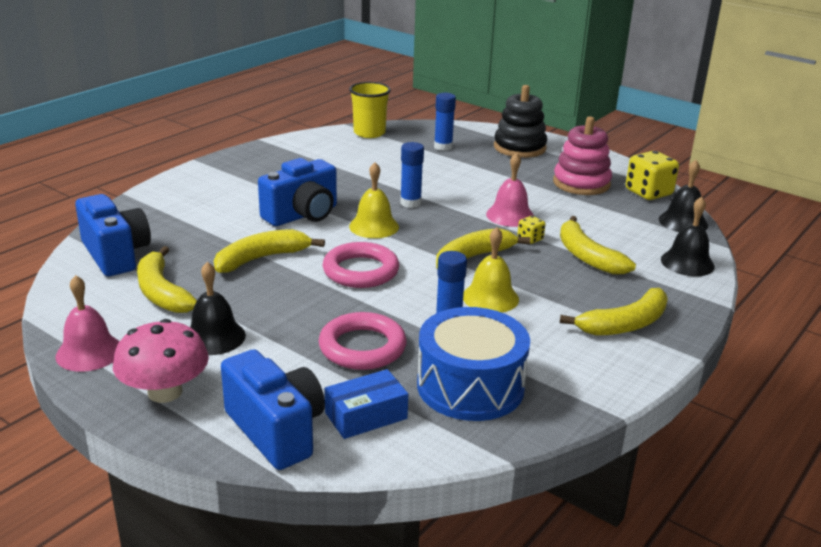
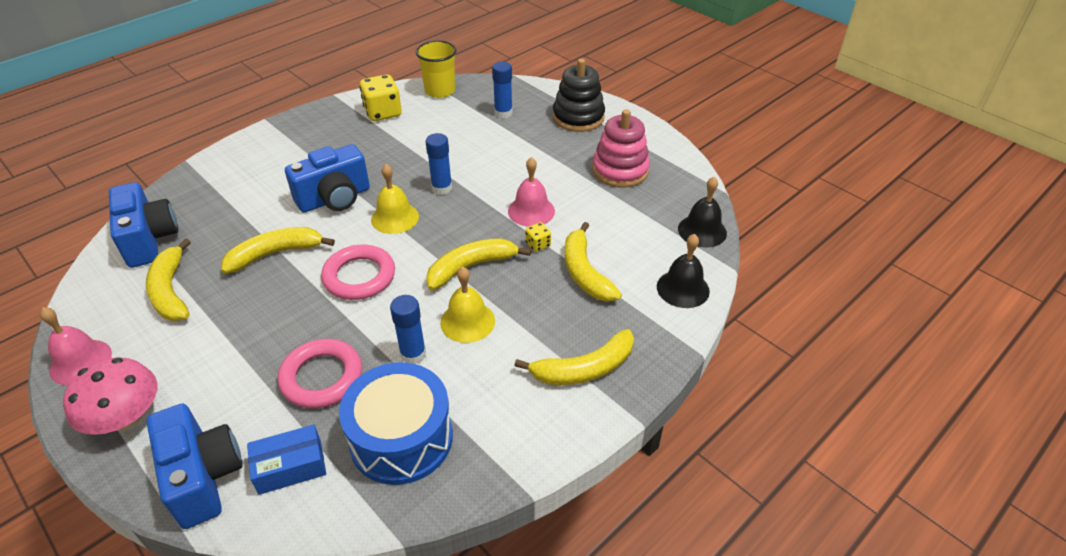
camera: 10 degrees right, 15 degrees up
black bell [190,262,246,355] -> none
yellow dice [626,151,679,200] -> yellow dice moved to [360,74,402,121]

